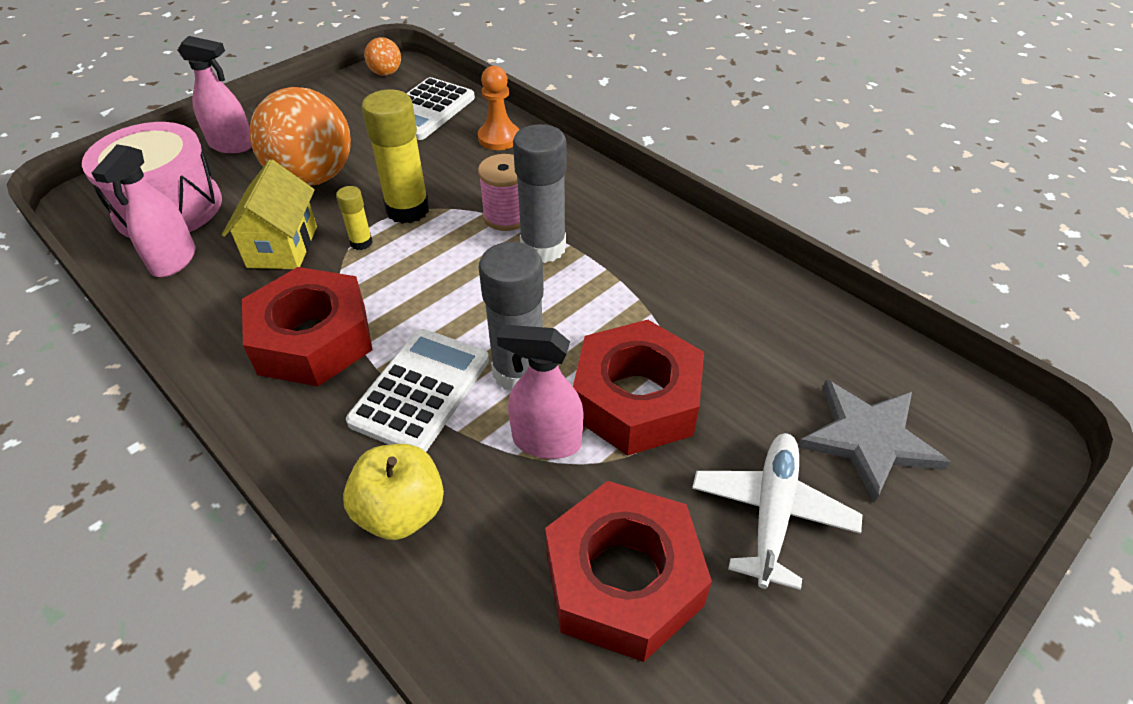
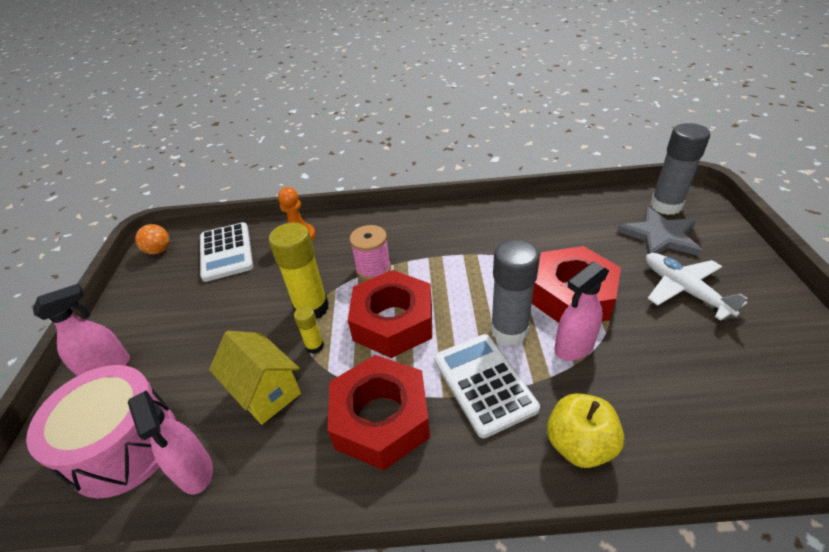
camera: 45 degrees left, 5 degrees down
orange ball [249,87,351,186] -> none
grey glue stick [513,124,567,263] -> grey glue stick moved to [650,123,710,215]
red nut [545,481,712,662] -> red nut moved to [348,270,432,358]

